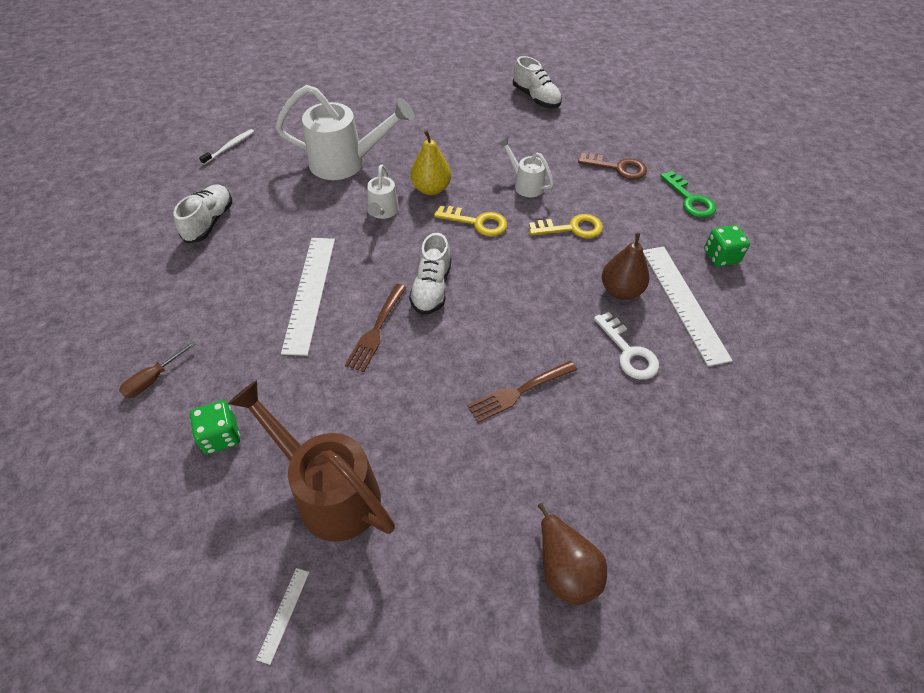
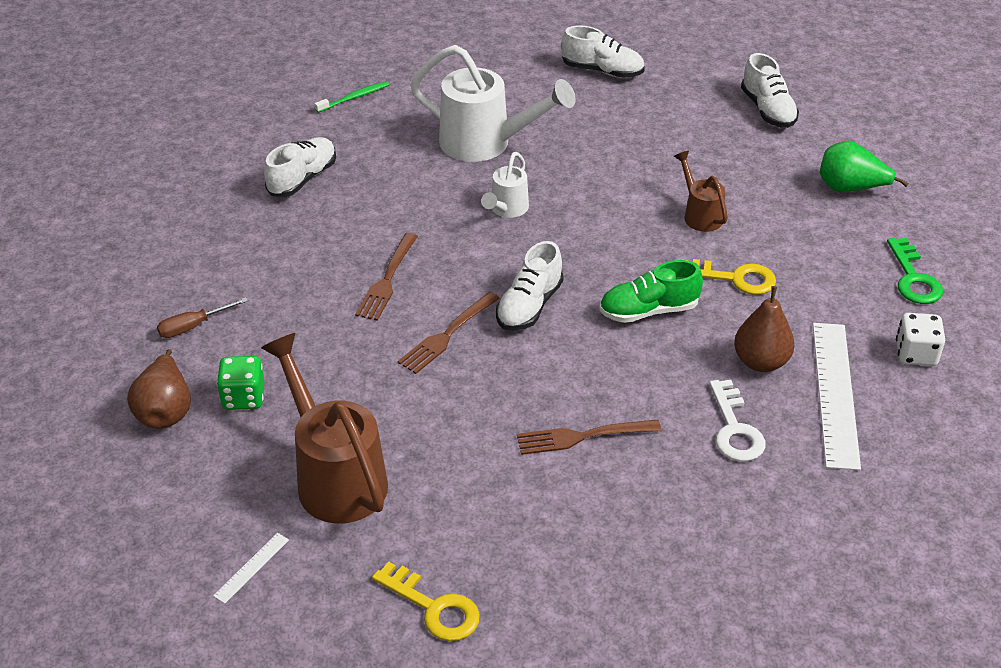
camera: 20 degrees right, 10 degrees down
white toothbrush [199,129,254,165] -> green toothbrush [315,81,389,113]
white ruler [281,238,335,356] -> brown fork [355,233,418,321]
yellow pear [411,130,451,195] -> none
yellow key [434,206,507,237] -> yellow key moved to [372,561,480,641]
white watering can [498,138,554,197] -> brown watering can [674,151,728,232]
brown pear [538,503,607,605] -> brown pear moved to [127,349,191,429]
brown key [578,153,647,180] -> none
green dice [704,225,750,267] -> white dice [896,313,945,366]
none -> white shoe [561,26,645,78]
none -> green shoe [599,260,703,323]
none -> green pear [820,141,909,192]

